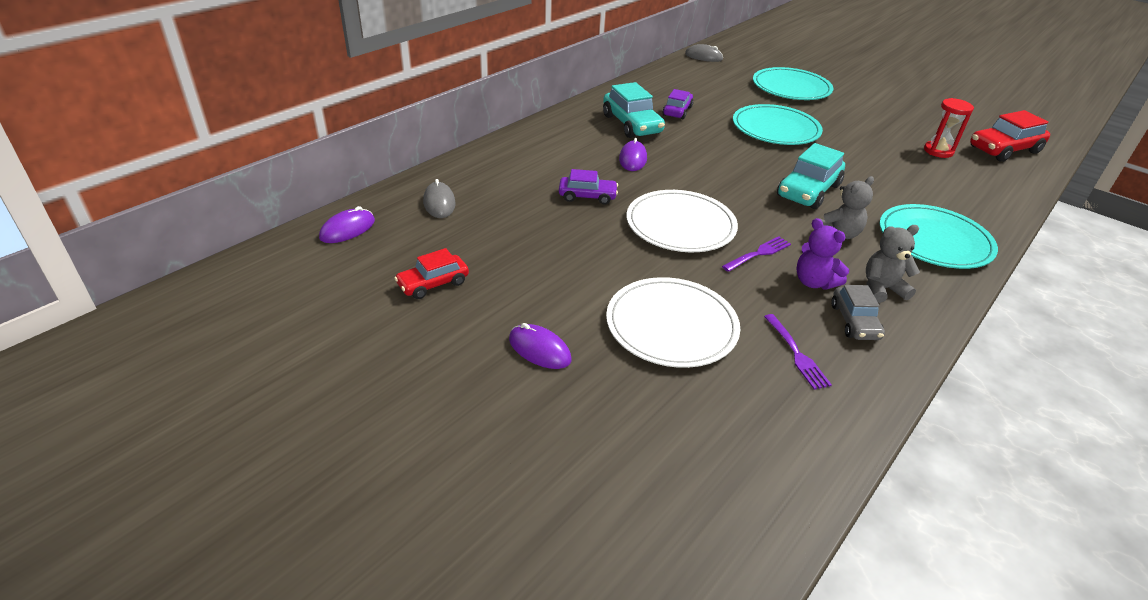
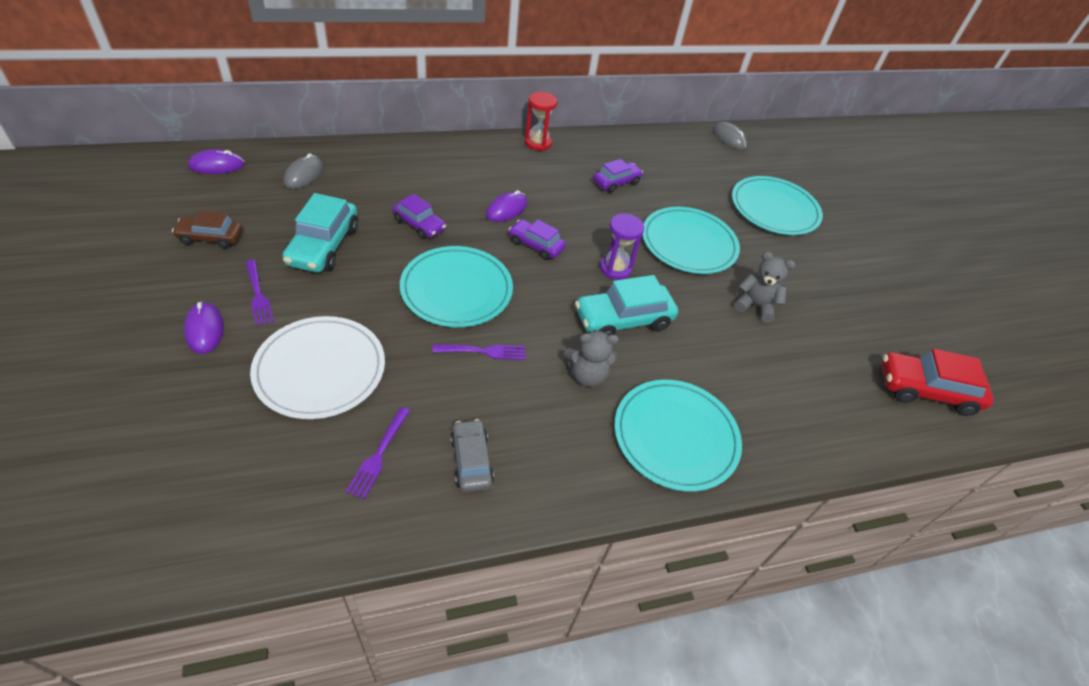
camera: 30 degrees right, 10 degrees up
red car [394,248,469,299] -> brown car [172,211,242,249]
turquoise car [603,82,665,138] -> turquoise car moved to [282,193,358,272]
white plate [627,190,738,252] -> turquoise plate [400,246,513,327]
purple teddy bear [796,218,849,290] -> none
grey car [831,285,885,340] -> grey car turned 135 degrees clockwise [450,419,494,492]
grey teddy bear [866,225,920,303] -> grey teddy bear moved to [734,252,795,322]
red hourglass [924,98,974,158] -> red hourglass moved to [525,92,557,151]
none -> purple fork [245,260,274,326]
none -> purple car [509,219,566,260]
none -> purple hourglass [600,214,644,280]

